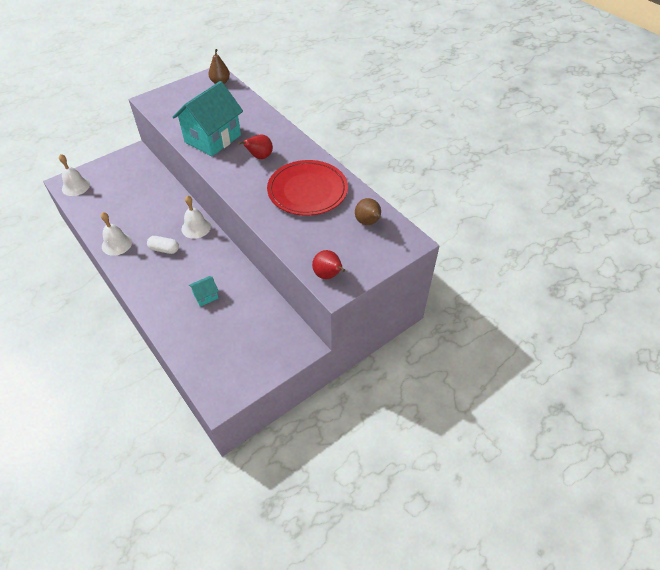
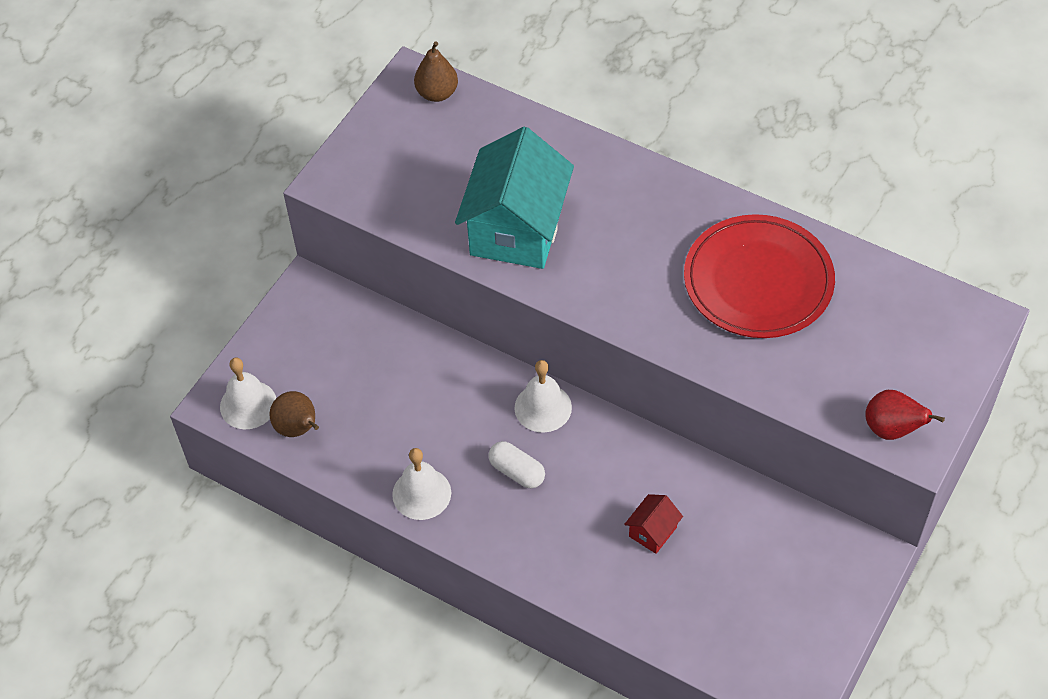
camera: 20 degrees left, 5 degrees up
white capsule [147,236,179,254] -> white capsule turned 45 degrees clockwise [488,441,545,488]
turquoise house [189,276,219,307] -> red house [624,494,683,554]
red pear [238,135,273,159] -> none
brown pear [355,198,381,225] -> brown pear moved to [270,391,319,437]

